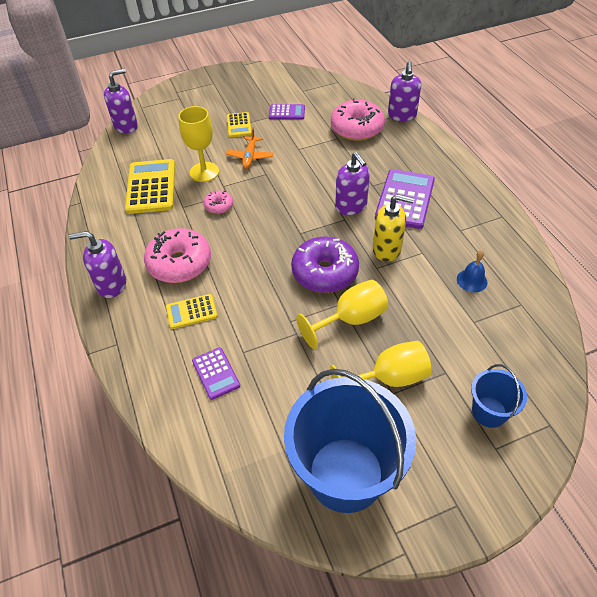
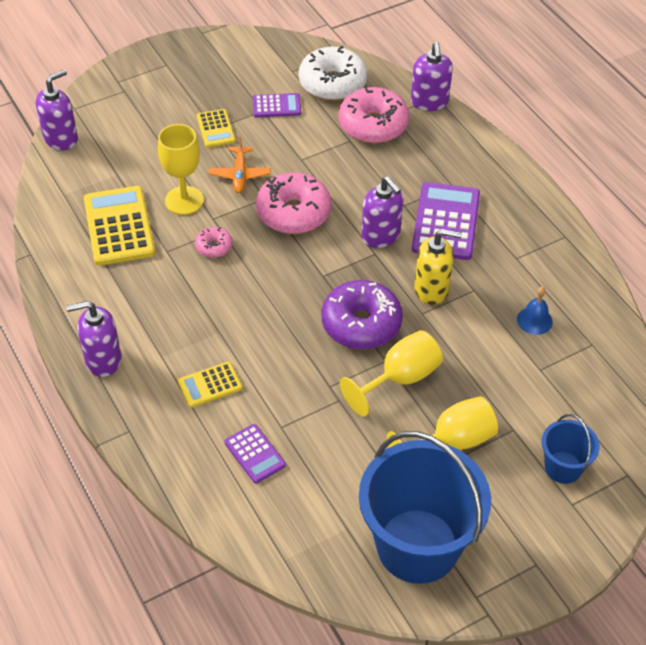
camera: 10 degrees left, 0 degrees up
pink donut [144,228,211,283] -> pink donut moved to [256,172,331,234]
none -> white donut [299,45,367,101]

